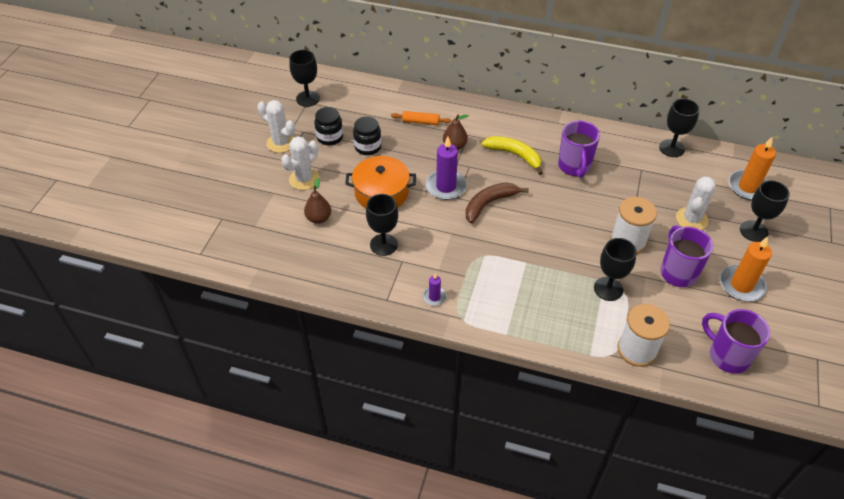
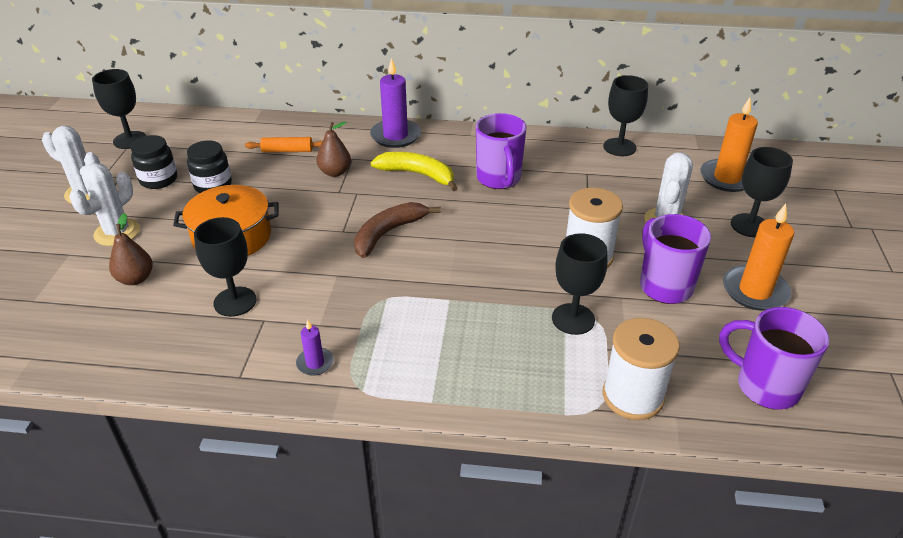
camera: 10 degrees left, 10 degrees down
purple candle [426,137,467,200] -> purple candle moved to [370,58,421,148]

